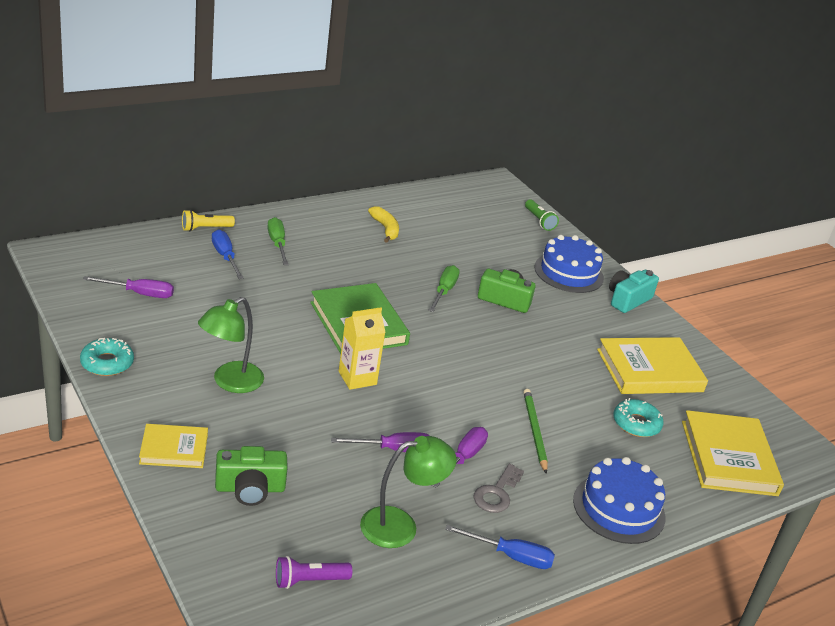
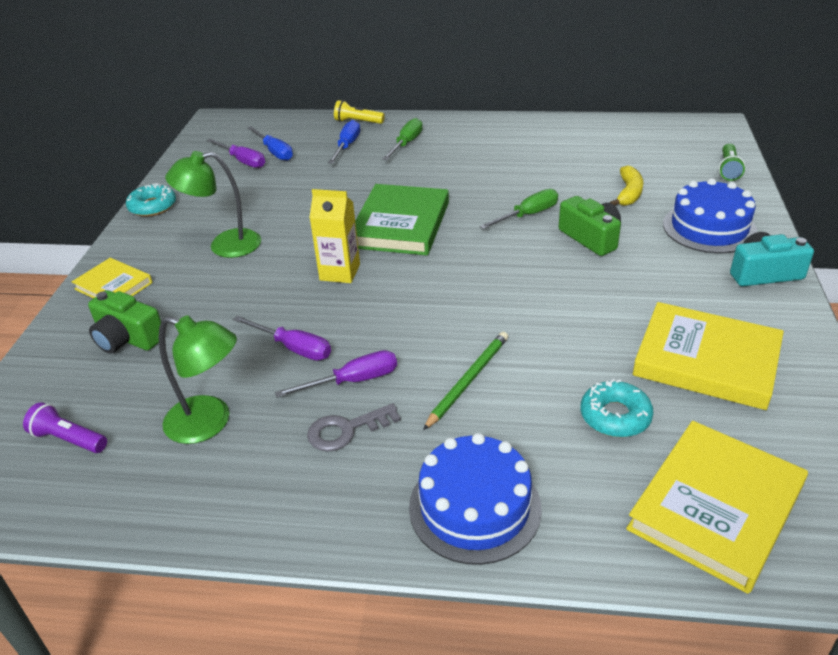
camera: 45 degrees right, 5 degrees up
yellow banana [368,206,399,243] -> yellow banana moved to [610,165,643,206]
blue screwdriver [445,525,555,569] -> blue screwdriver moved to [248,126,293,161]

